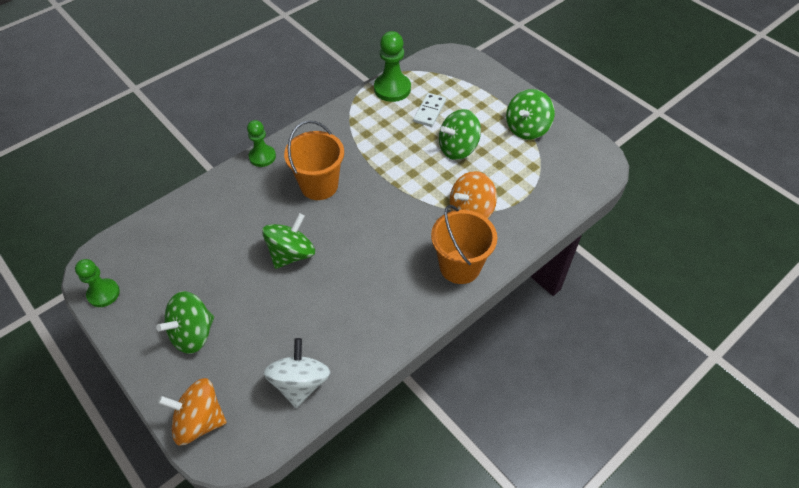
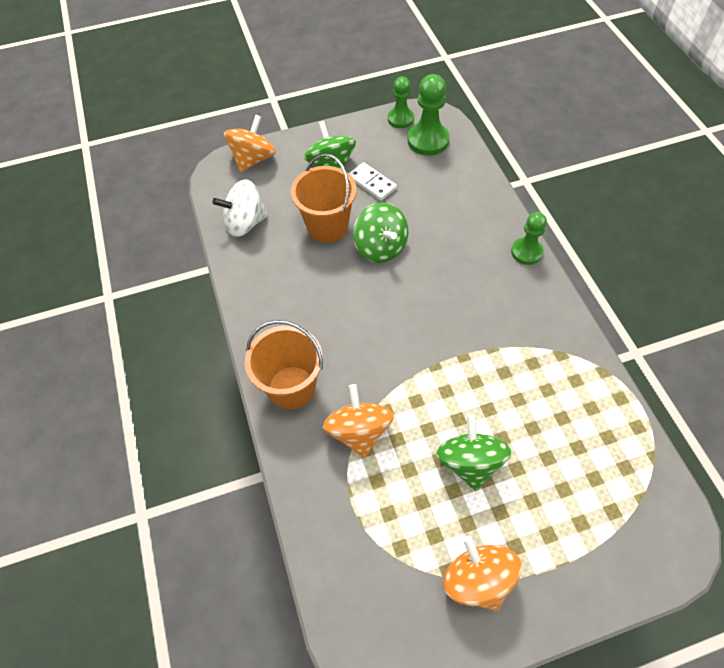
camera: 115 degrees right, 5 degrees up
white spinning top [263,338,330,408] -> white spinning top turned 135 degrees clockwise [212,179,268,237]
orange bucket [284,121,344,200] -> orange bucket moved to [291,154,357,243]
green pawn [374,31,411,102] -> green pawn moved to [408,74,450,156]
white domino [413,93,446,127] -> white domino moved to [349,162,397,201]
green spinning top [506,89,555,140] -> orange spinning top [443,536,522,611]

